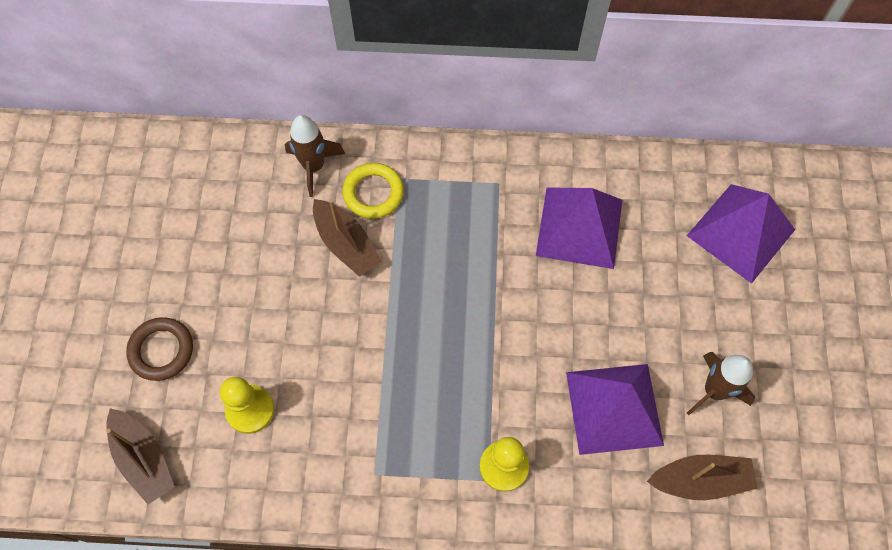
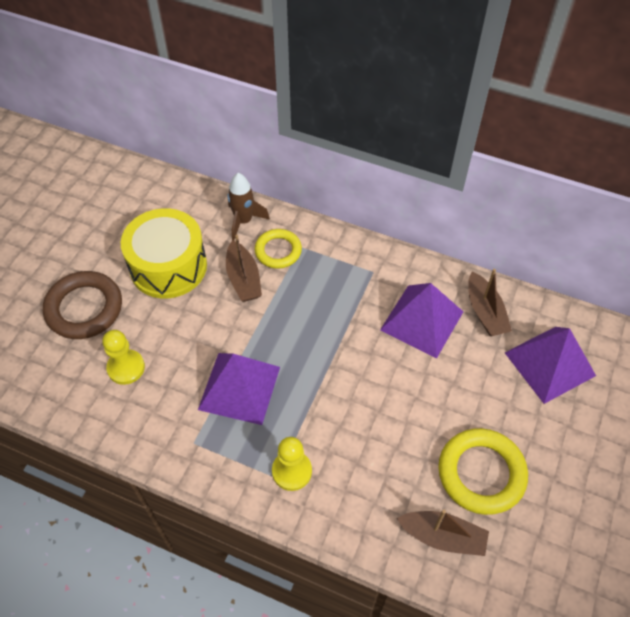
camera: 20 degrees right, 10 degrees down
brown boat [106,408,175,505] -> brown boat moved to [468,269,512,336]
brown ring [126,317,193,381] -> brown ring [43,271,122,339], size x1.57
purple pyramid [566,364,664,455] -> purple pyramid moved to [198,353,280,425]
brown rocket [687,352,755,415] -> yellow ring [438,428,528,515]
none -> yellow drum [121,208,207,299]

